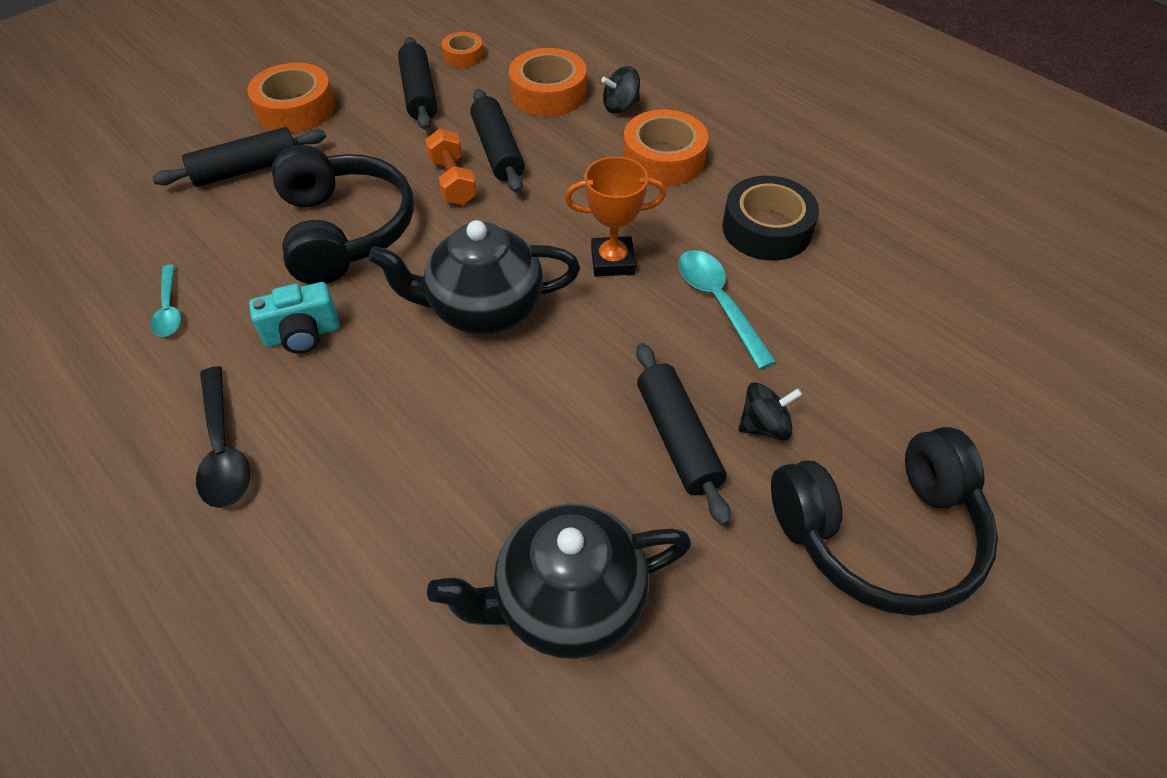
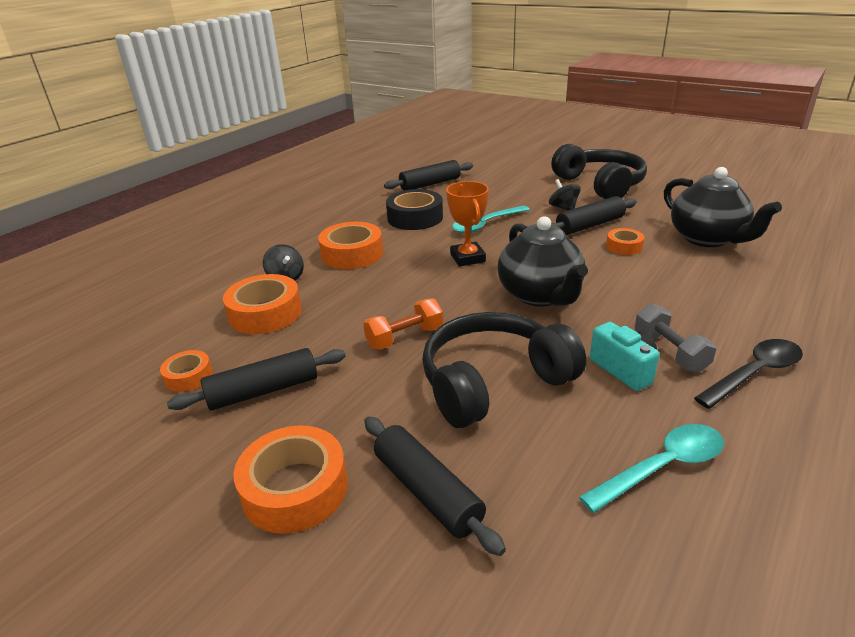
camera: 100 degrees left, 20 degrees down
turquoise spoon [150,264,181,337] -> turquoise spoon [579,424,724,513], size x1.53
black rolling pin [470,89,525,193] -> black rolling pin moved to [384,160,473,191]
none -> orange tape [606,228,644,255]
none -> grey dumbbell [635,303,717,373]

